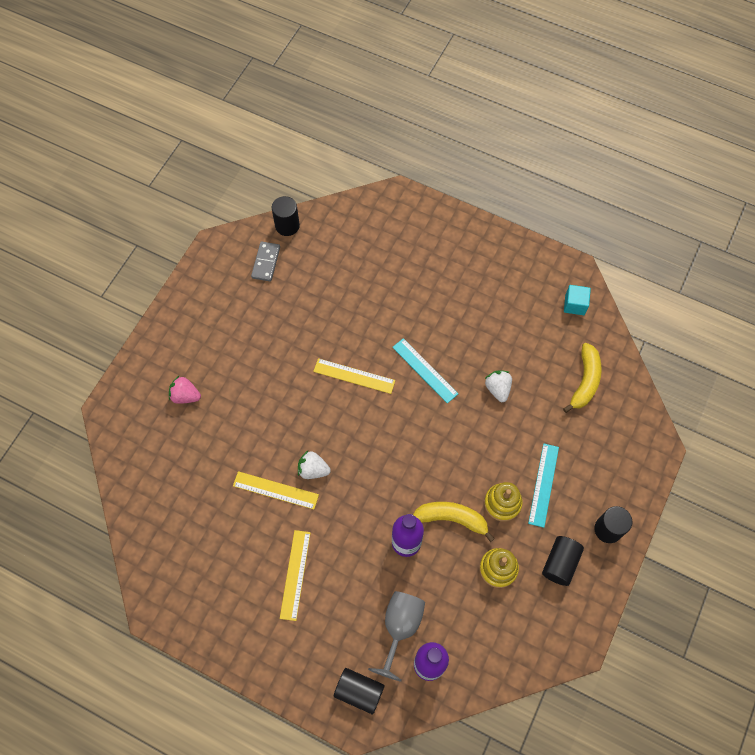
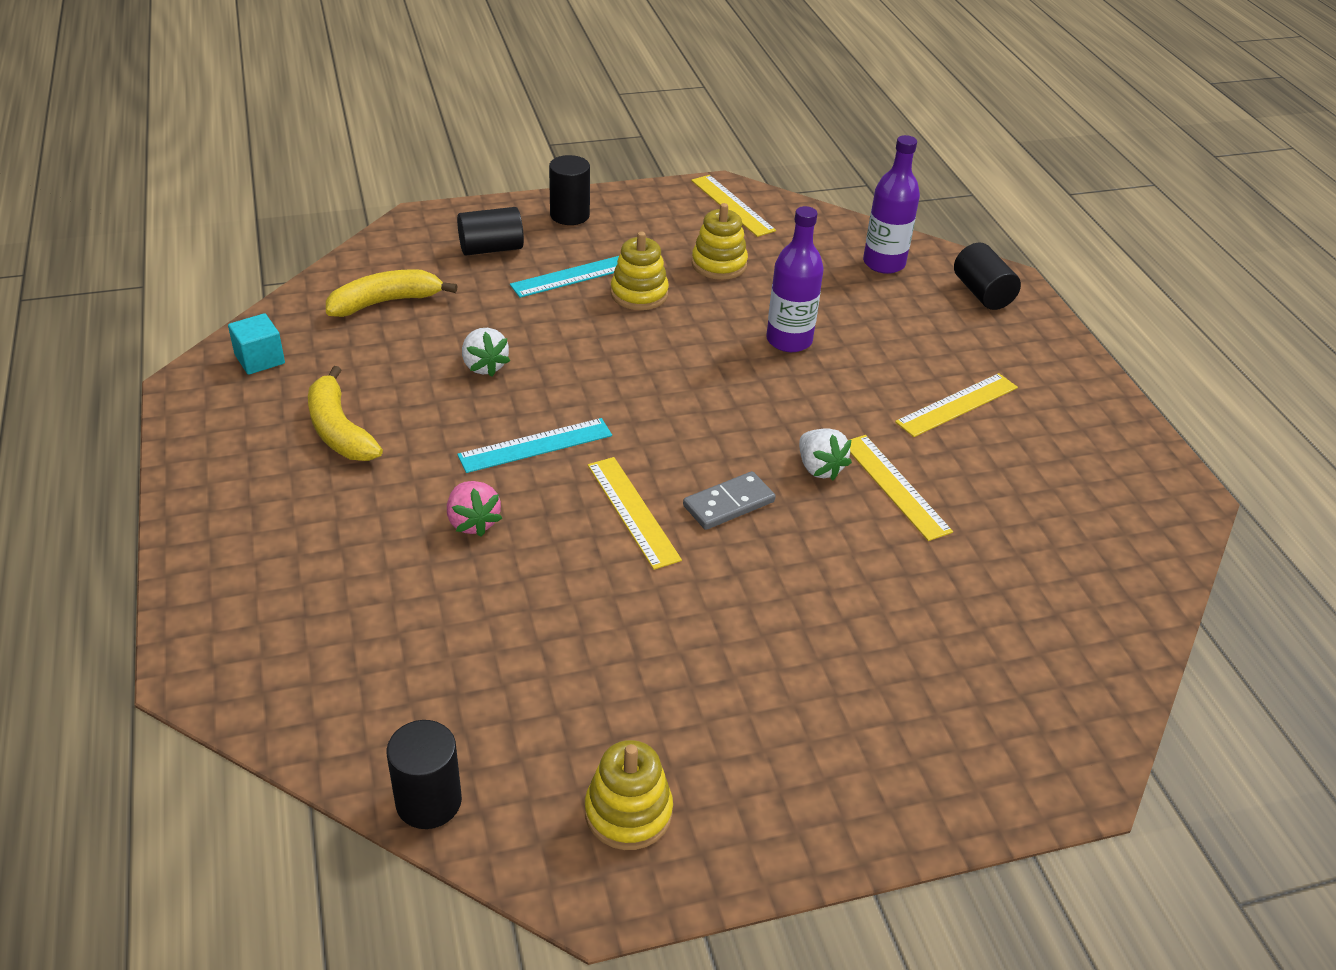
camera: 135 degrees left, 25 degrees down
pink strawberry [169,376,201,404] -> pink strawberry moved to [447,481,502,537]
grey domino [251,242,280,281] -> grey domino moved to [683,471,776,530]
grey goblet [368,591,425,682] -> none
turquoise ruler [392,338,458,403] -> turquoise ruler turned 60 degrees clockwise [457,418,612,473]
yellow banana [413,502,495,542] -> yellow banana moved to [308,366,383,461]
white strawberry [485,371,512,402] -> white strawberry turned 60 degrees counterclockwise [462,328,510,377]
black cylinder [542,536,584,586] -> black cylinder moved to [457,207,524,256]
none -> yellow stacking toy [585,740,673,850]
none -> yellow ruler [691,175,776,237]

